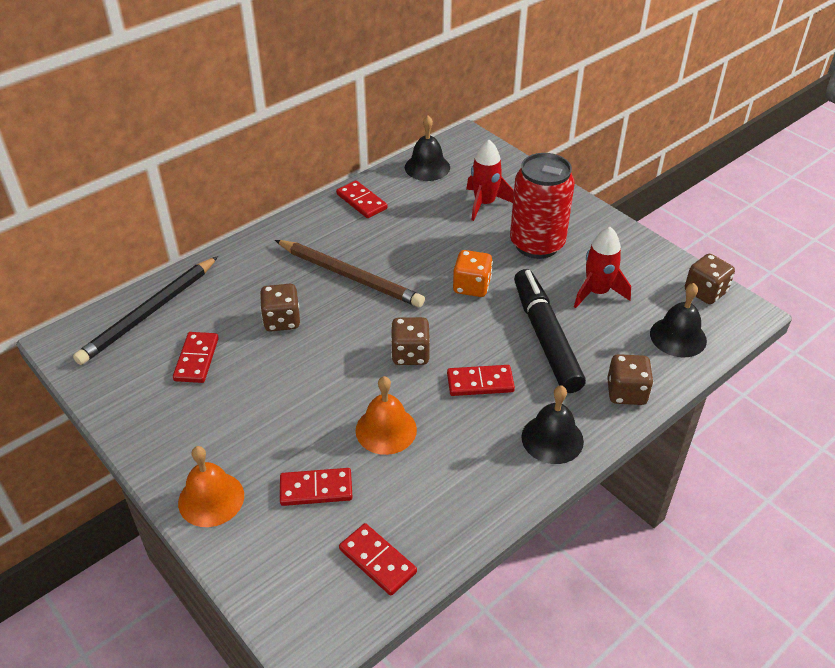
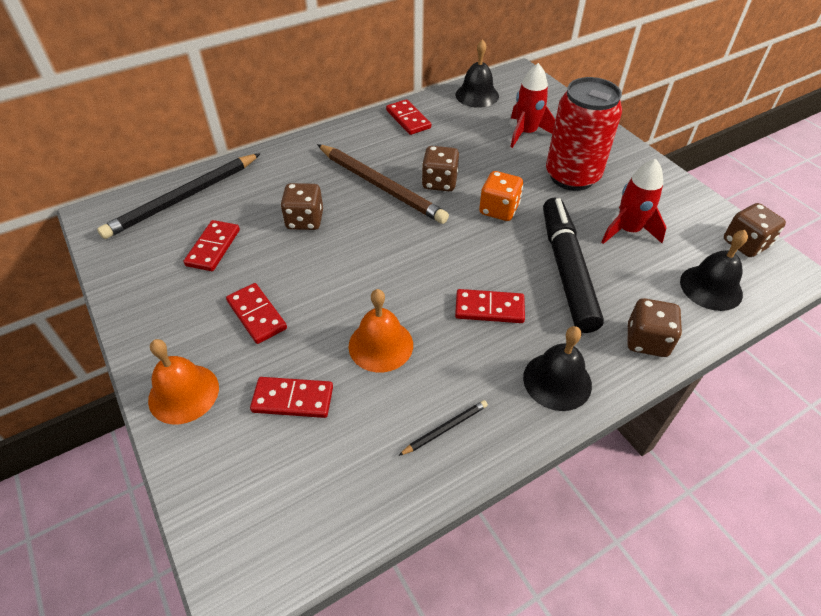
camera: 10 degrees right, 5 degrees up
red domino [339,523,417,596] -> red domino moved to [226,283,287,344]
brown dice [391,317,430,365] -> brown dice moved to [422,146,459,191]
none -> black pencil [398,400,488,456]

